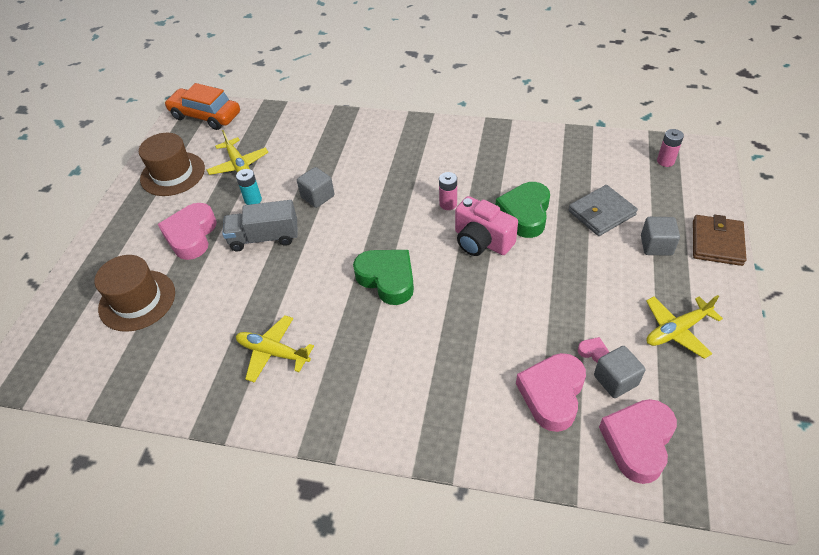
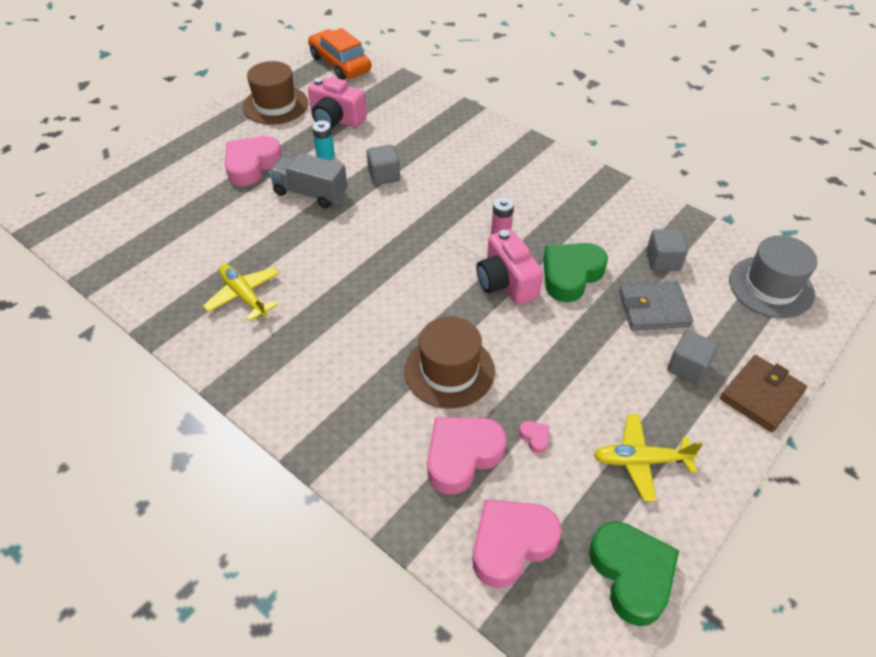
camera: 25 degrees right, 0 degrees up
brown hat [95,255,175,332] -> brown hat moved to [405,316,495,408]
yellow plane [207,130,268,175] -> pink camera [308,77,367,129]
green heart [353,250,414,305] -> green heart moved to [589,521,679,626]
grey cube [594,346,645,398] -> grey cube moved to [646,229,688,271]
pink battery [657,129,684,167] -> grey hat [729,235,817,318]

